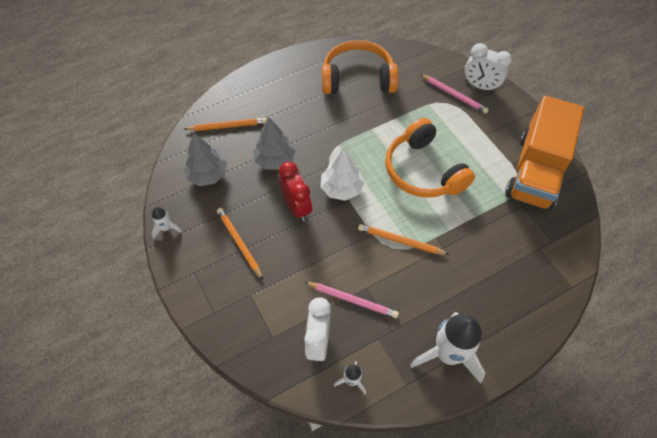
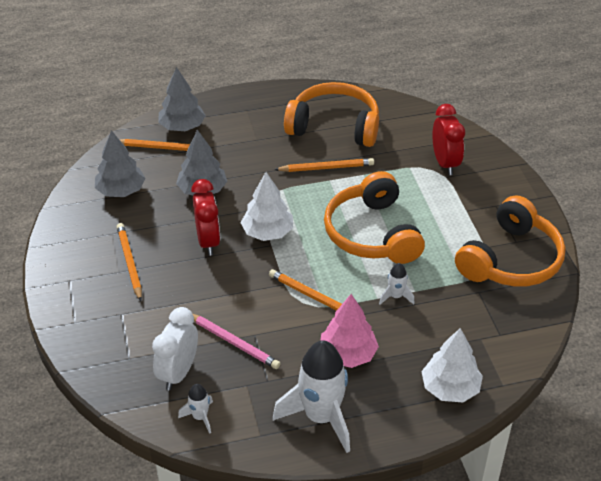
camera: 15 degrees right, 15 degrees down
white rocket [151,207,182,239] -> white rocket moved to [379,263,415,305]
pink pencil [420,74,489,114] -> red clock [432,104,465,175]
white clock [465,43,512,92] -> none
orange truck [505,96,584,211] -> orange headphones [455,195,565,287]
none -> grey tree [158,67,206,131]
none -> orange pencil [274,158,374,172]
none -> pink tree [320,294,379,368]
none -> white tree [421,328,483,402]

